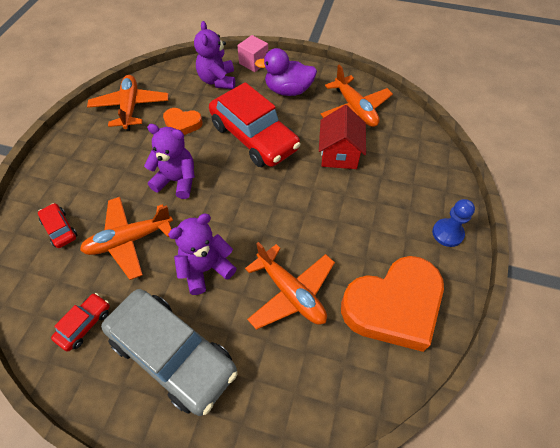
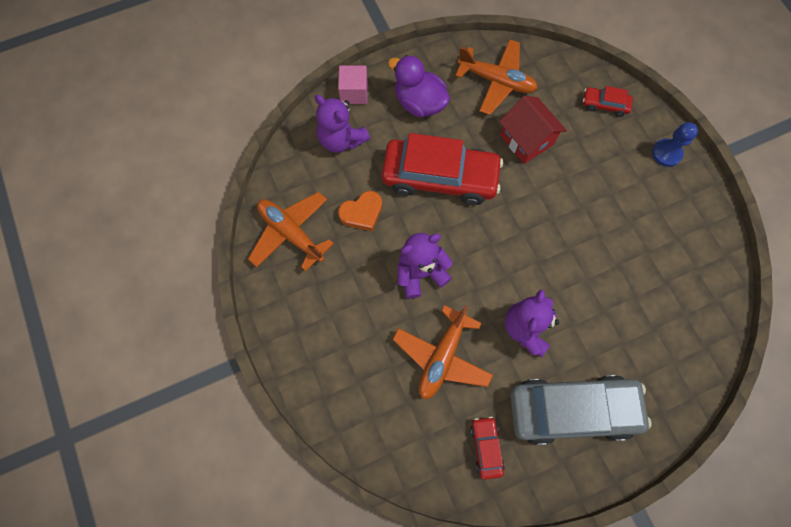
camera: 40 degrees left, 15 degrees up
red car [38,203,77,248] -> red car moved to [583,86,633,117]
orange plane [245,242,335,330] -> none
purple duck [255,48,317,96] -> purple duck turned 75 degrees clockwise [388,55,450,117]
orange heart [341,256,444,352] -> none

